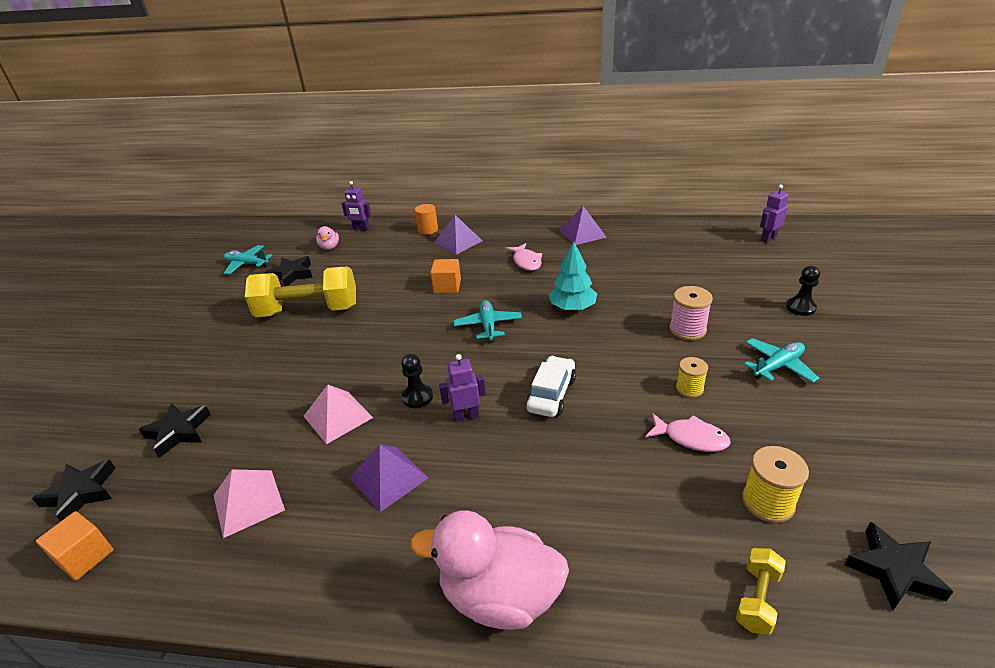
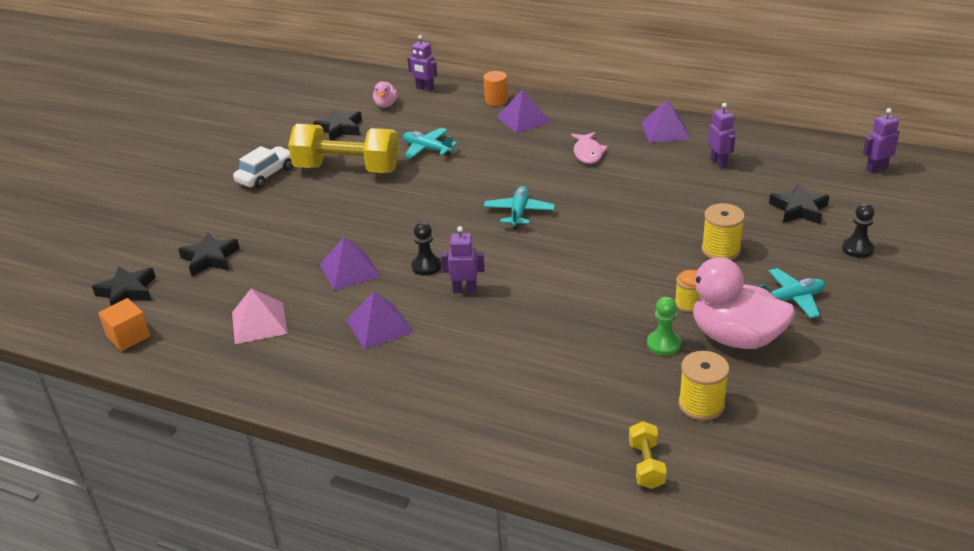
camera: 15 degrees right, 0 degrees up
turquoise plane [224,245,272,275] -> turquoise plane moved to [403,128,458,159]
pink pyramid [304,385,373,444] -> purple pyramid [320,237,381,291]
pink duck [410,510,569,630] -> pink duck moved to [678,257,795,349]
orange cube [430,259,461,293] -> none
white car [526,356,576,417] -> white car moved to [233,146,293,189]
turquoise tree [549,241,597,311] -> none
pink fish [646,413,731,452] -> green pawn [647,297,681,356]
pink spool [669,286,713,340] -> yellow spool [702,203,745,260]
yellow dumbbell [736,548,786,635] -> yellow dumbbell turned 45 degrees counterclockwise [629,421,667,489]
black star [844,522,953,610] -> black star moved to [769,184,829,224]
none -> purple robot [708,103,735,168]

